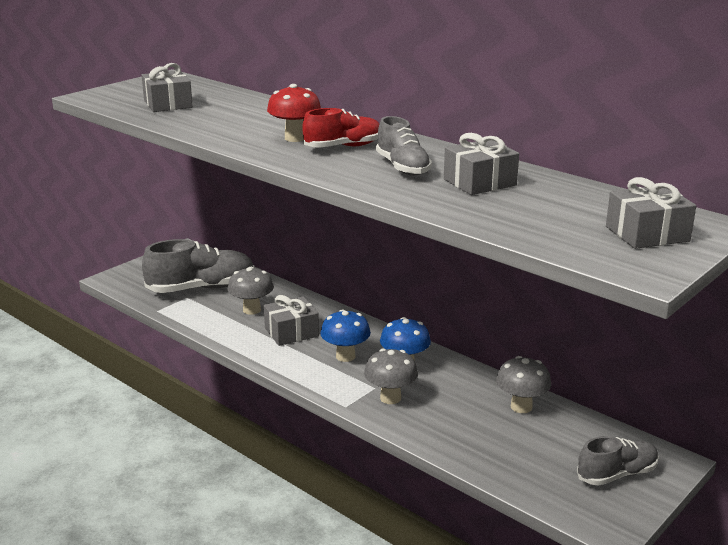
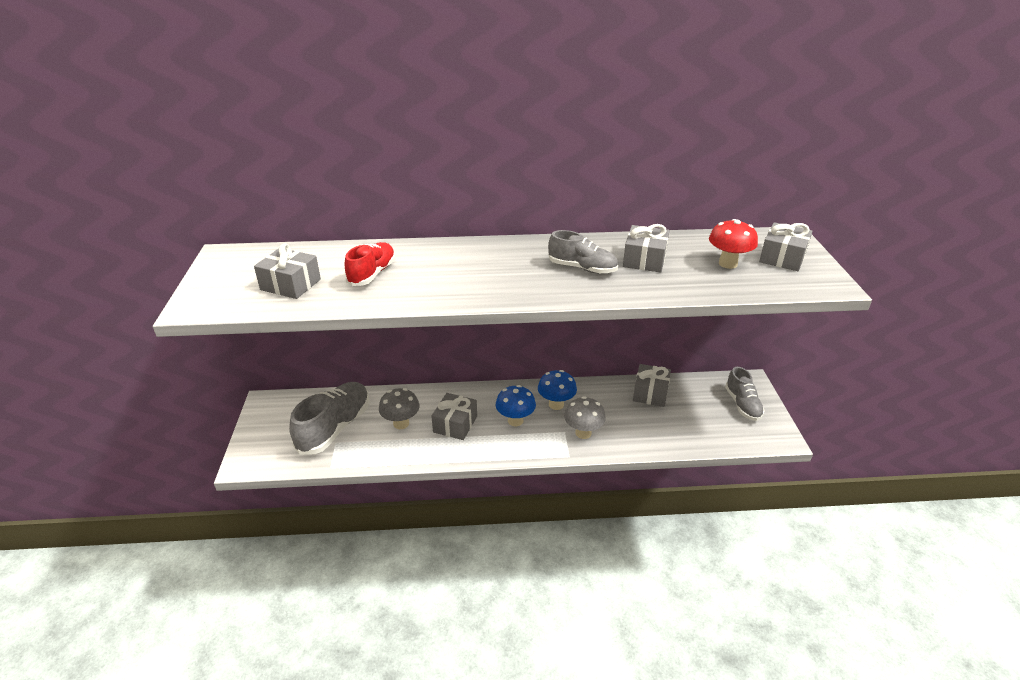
camera: 45 degrees left, 10 degrees up
red mushroom [267,84,321,142] -> red mushroom moved to [709,219,758,269]
red shoe [302,108,380,148] -> red shoe moved to [345,242,396,286]
grey mushroom [496,356,551,413] -> grey gift [633,364,671,407]
grey shoe [577,436,659,486] -> grey shoe turned 150 degrees clockwise [725,367,765,421]

